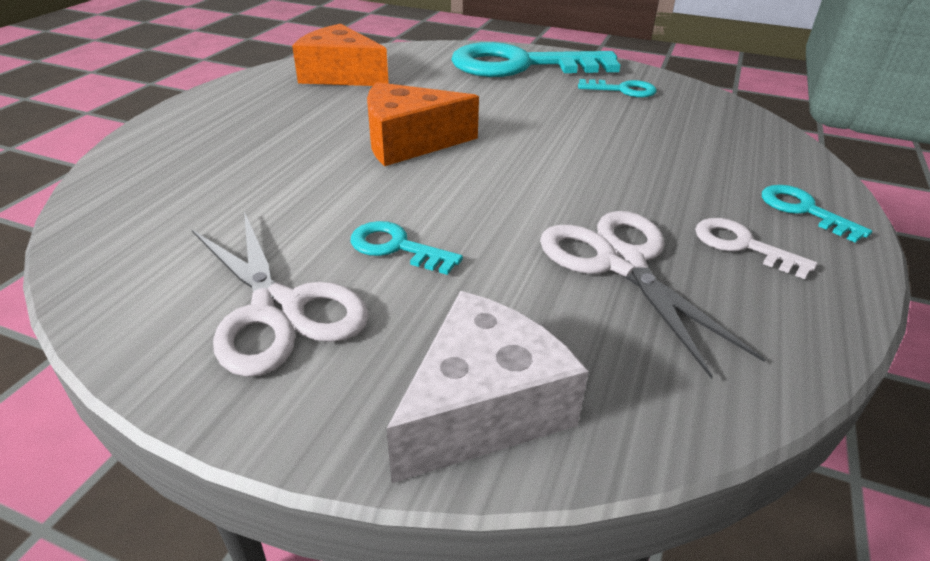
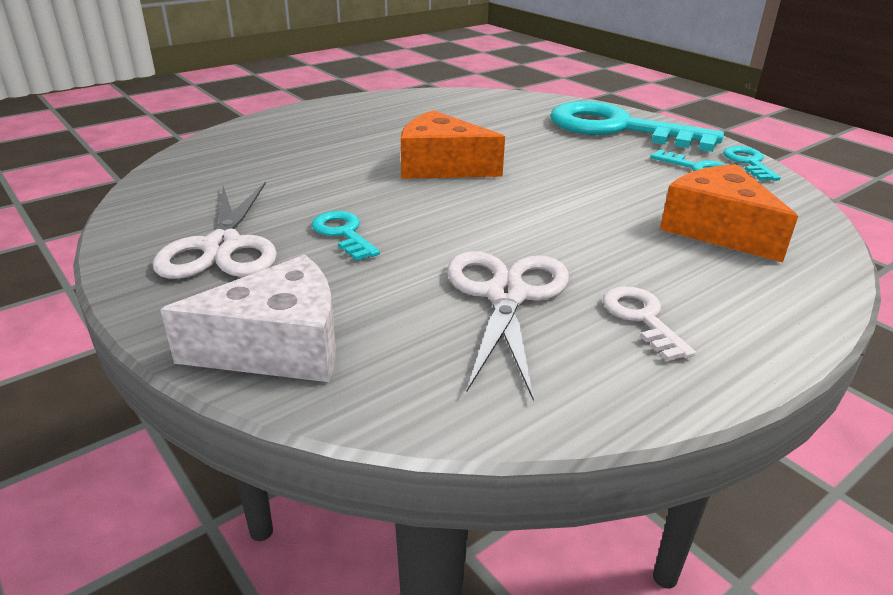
camera: 30 degrees right, 5 degrees down
orange cheese [292,24,389,86] -> orange cheese moved to [660,164,798,262]
turquoise key [762,185,872,243] -> turquoise key moved to [723,146,781,181]

